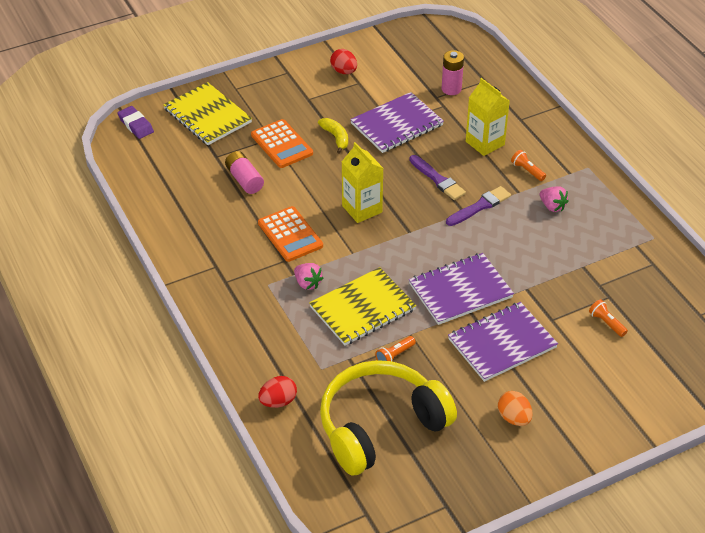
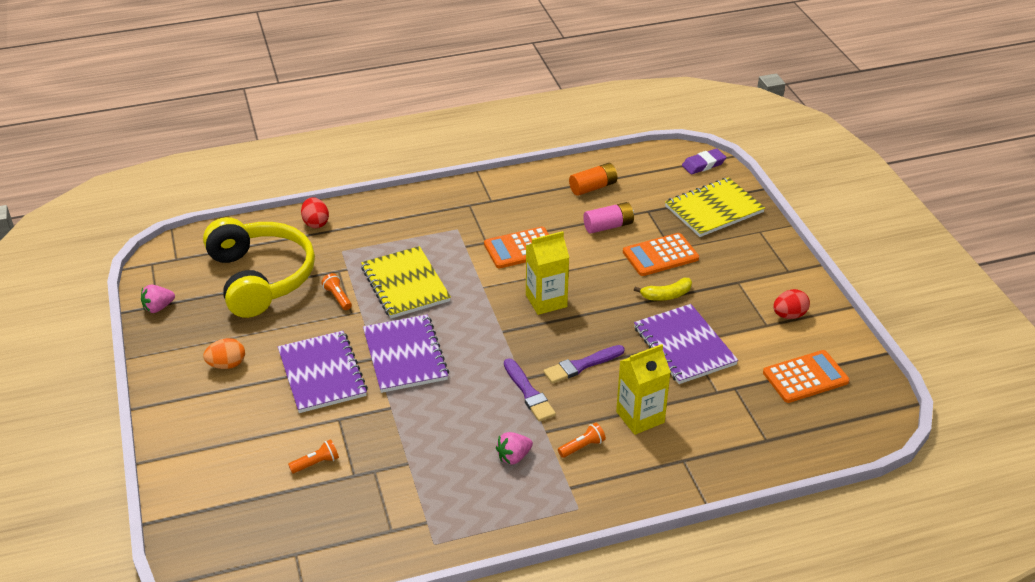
camera: 100 degrees right, 5 degrees down
pink strawberry [294,263,323,290] -> pink strawberry moved to [141,285,175,313]
pink battery [442,50,464,95] -> none
none -> orange battery [569,163,617,196]
none -> orange calculator [763,350,850,403]

